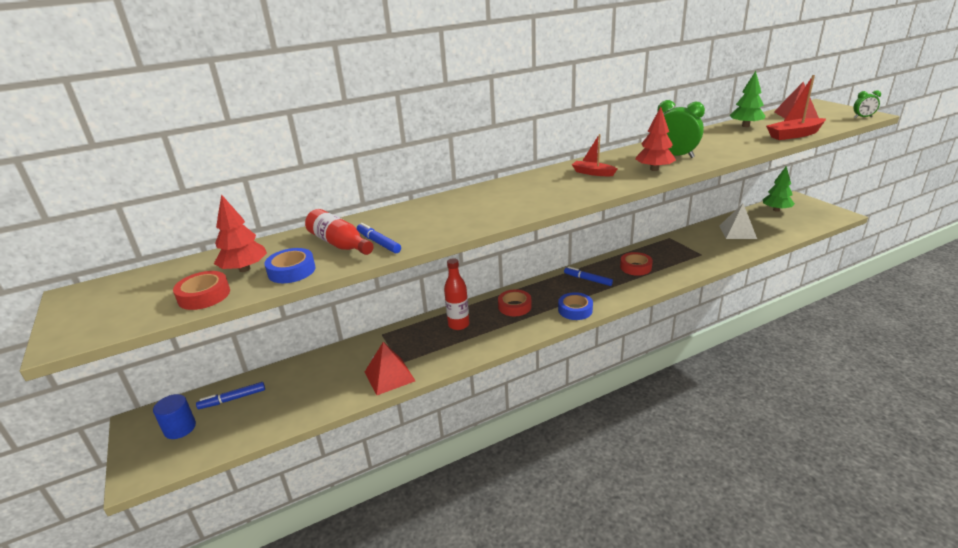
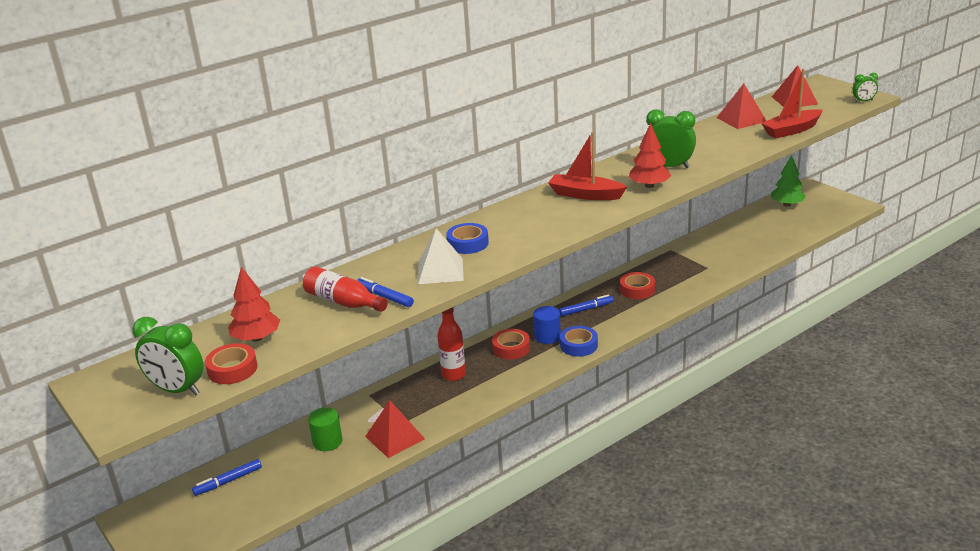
camera: 10 degrees left, 0 degrees up
blue cylinder [153,394,196,439] -> blue cylinder moved to [533,306,561,344]
blue tape [264,248,315,283] -> blue tape moved to [446,223,489,254]
blue marker [564,267,613,286] -> blue marker turned 135 degrees clockwise [559,295,614,316]
red boat [572,134,617,176] -> red boat [548,131,627,200], size x1.57
white pyramid [719,204,757,239] -> white pyramid moved to [418,228,464,284]
green tree [730,71,766,127] -> red pyramid [717,84,767,129]
none -> green clock [132,317,204,396]
none -> green cylinder [308,407,343,451]

